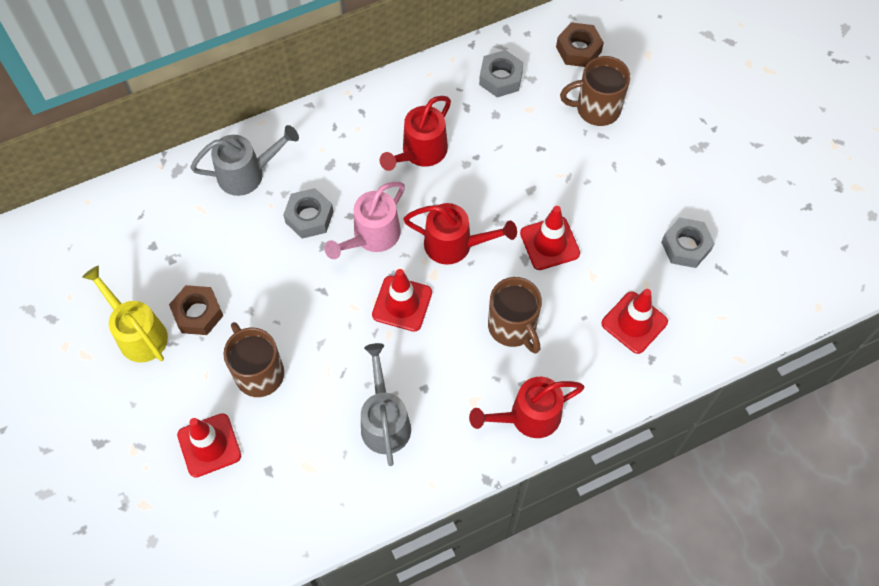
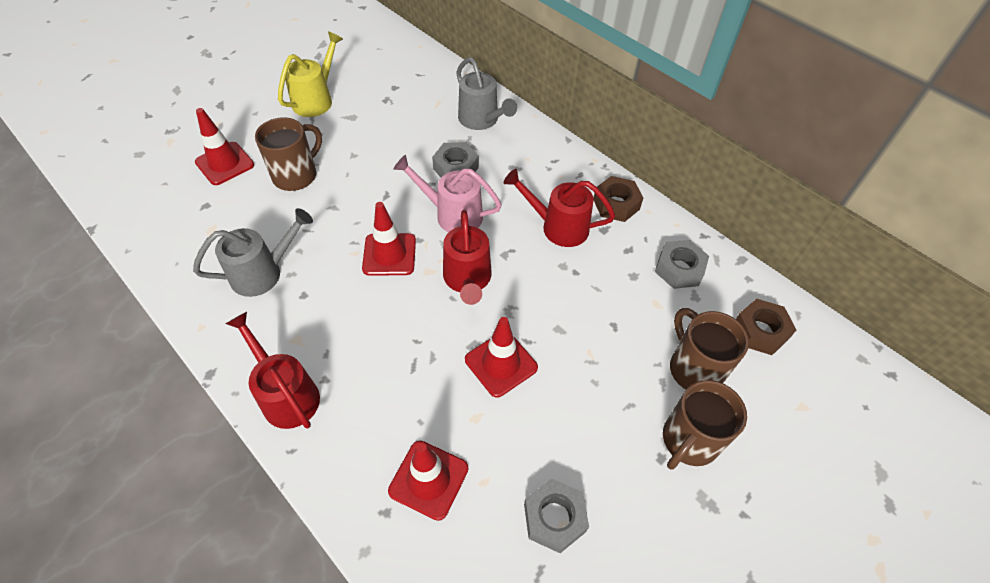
camera: 70 degrees right, 10 degrees down
brown nut [169,285,223,335] -> brown nut moved to [593,176,643,222]
brown mug [488,277,542,354] -> brown mug moved to [663,380,747,470]

